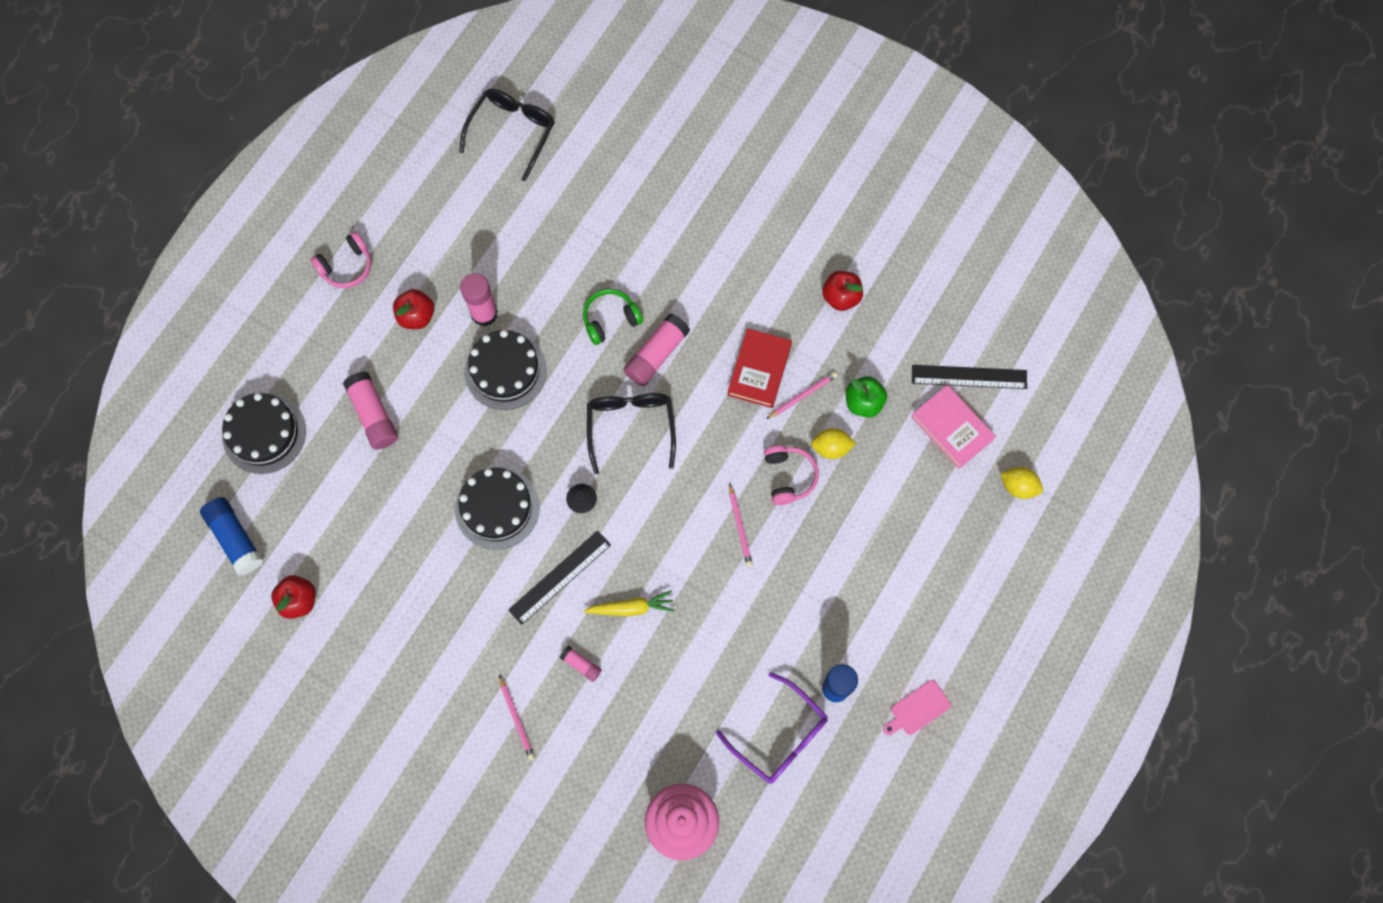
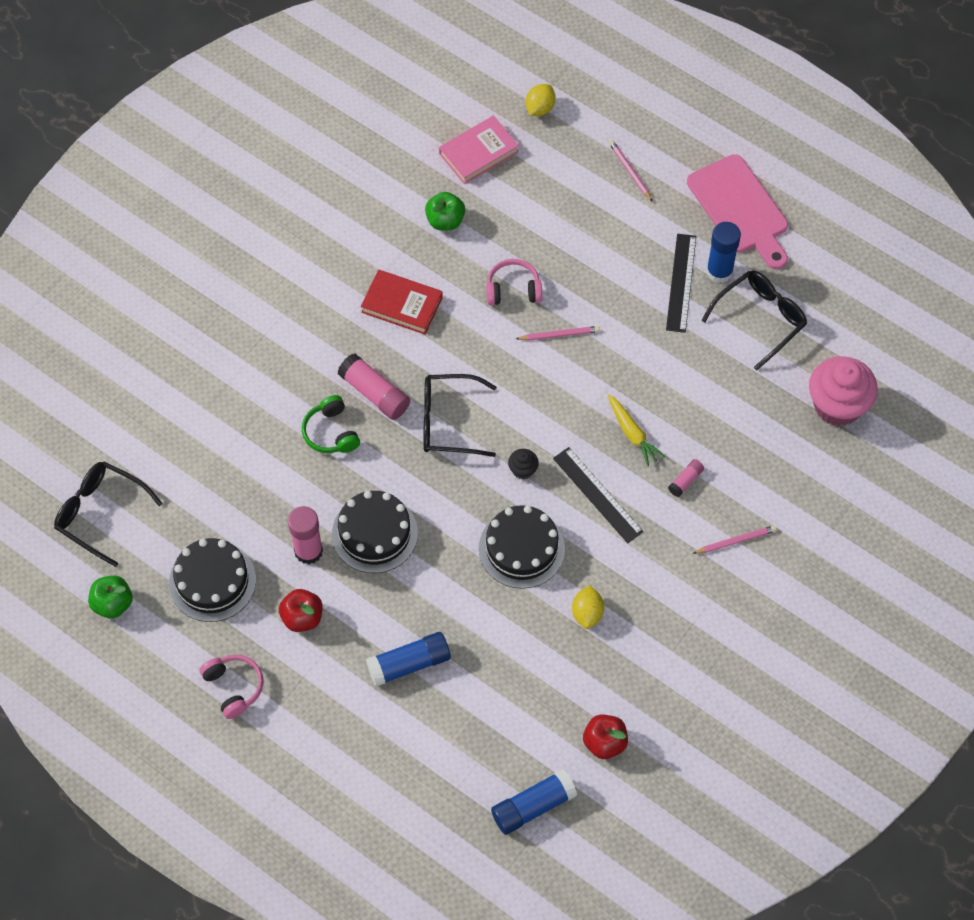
camera: 85 degrees left, 10 degrees down
black cake [222,393,306,474] -> black cake moved to [169,538,256,622]
pink glue stick [343,371,398,449] -> blue glue stick [366,632,451,687]
yellow carrot [584,590,674,616] -> yellow carrot turned 150 degrees clockwise [608,395,665,466]
purple glasses [716,672,828,784] -> black glasses [701,271,807,370]
pink pencil [766,371,838,419] -> pink pencil moved to [609,140,653,202]
yellow lemon [811,428,856,459] -> yellow lemon moved to [572,585,604,629]
red apple [822,271,863,311] -> none
pink cutting board [883,680,951,735] -> pink cutting board [687,154,788,270], size x2.08
black ruler [912,365,1027,389] -> black ruler moved to [666,234,696,333]
none -> green apple [88,576,132,619]

